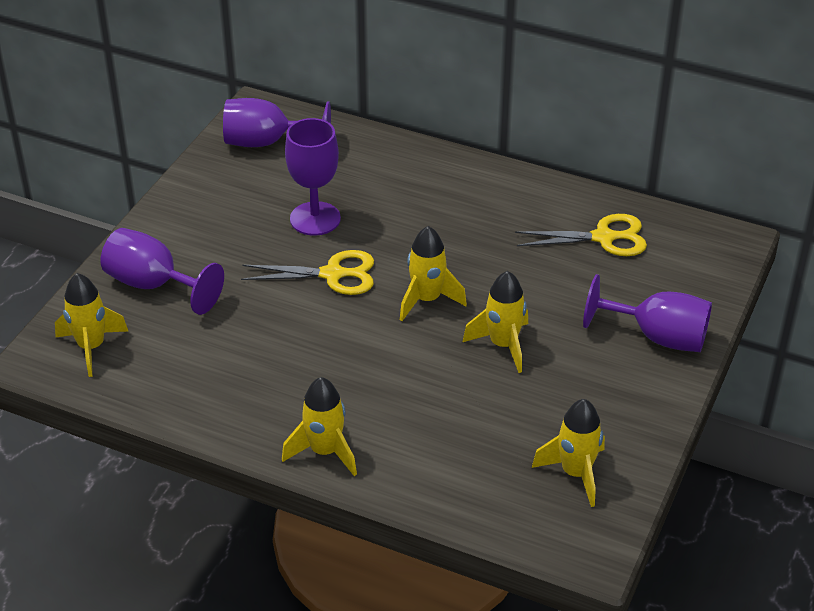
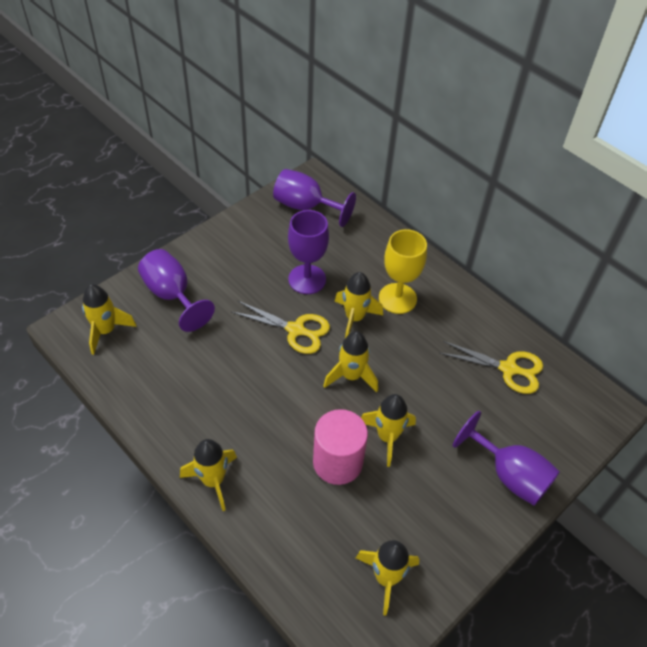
camera: 20 degrees right, 10 degrees up
none -> pink cylinder [313,409,368,485]
none -> yellow rocket [335,272,383,338]
none -> yellow goblet [379,229,427,314]

